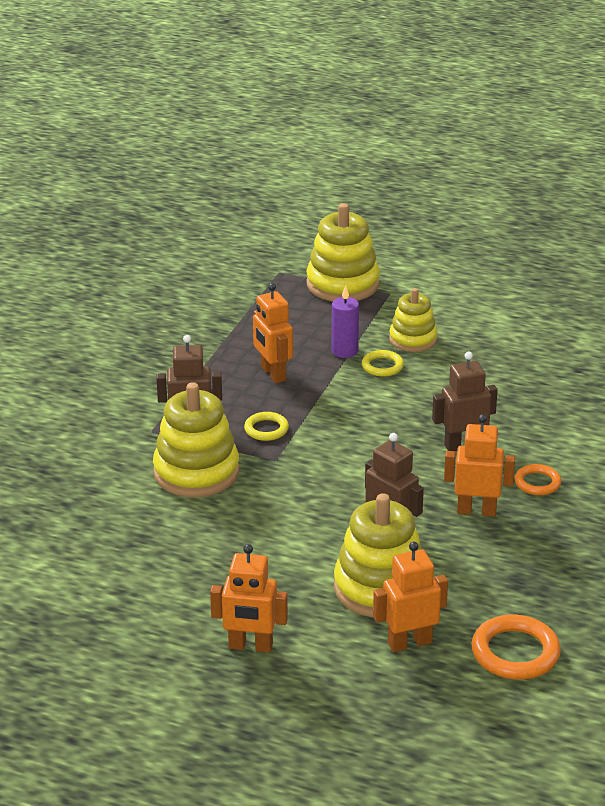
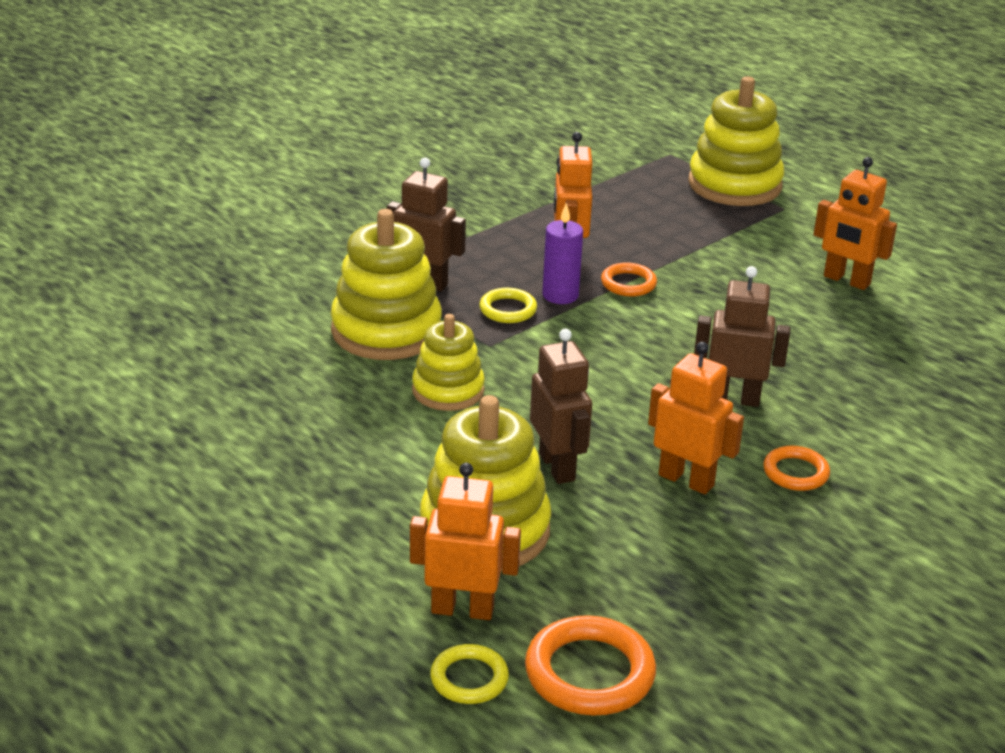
camera: 25 degrees right, 0 degrees up
orange robot [210,544,288,653] -> orange robot moved to [814,157,897,290]
purple candle [332,285,359,358] -> purple candle moved to [542,203,583,304]
yellow ring [362,350,404,377] -> yellow ring moved to [430,644,509,704]
yellow stacking toy [389,288,437,352] -> yellow stacking toy moved to [412,314,485,411]
none -> orange ring [601,263,657,297]

